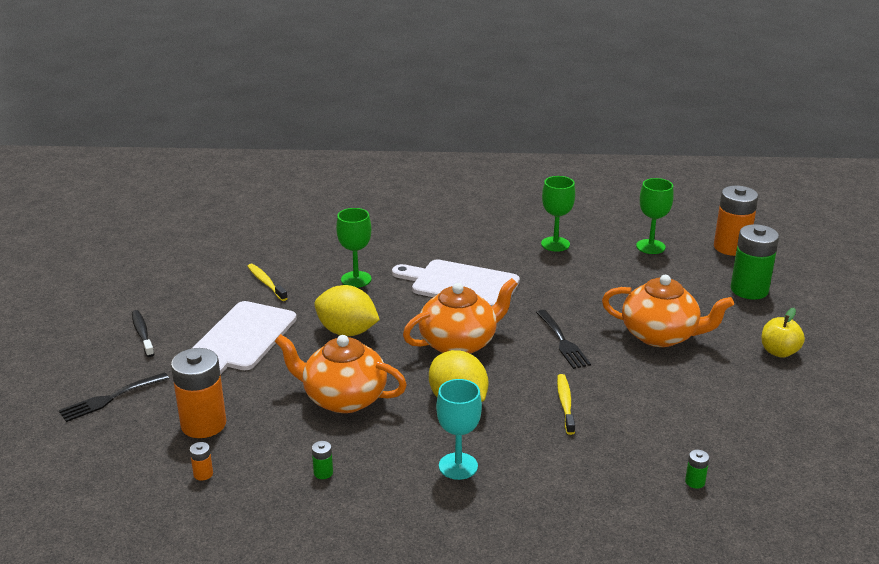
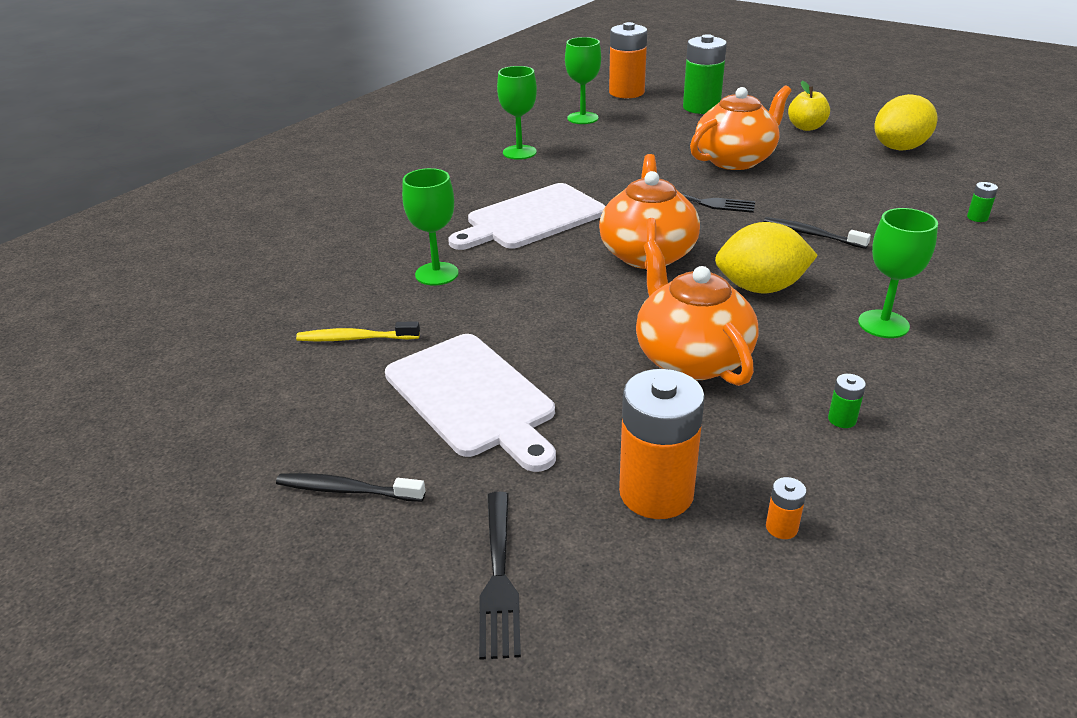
camera: 55 degrees left, 5 degrees up
orange teapot [275,334,407,413] -> orange teapot turned 105 degrees clockwise [636,240,759,386]
yellow lemon [314,285,380,336] -> yellow lemon moved to [874,94,937,150]
turquoise goblet [436,379,482,480] -> green goblet [858,208,938,338]
yellow toothbrush [557,374,575,435] -> black toothbrush [764,217,871,249]

